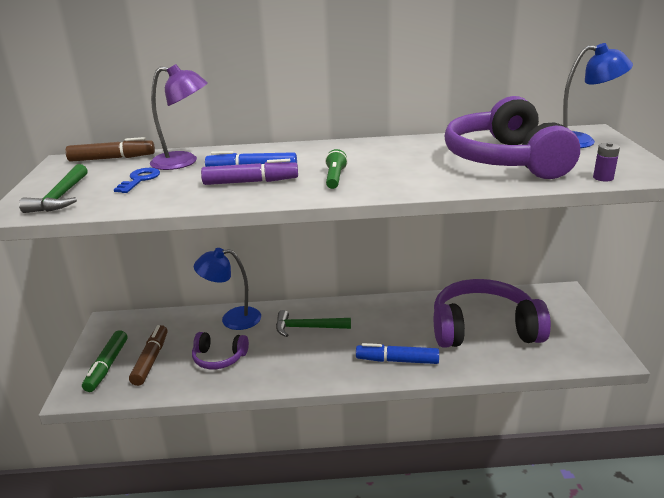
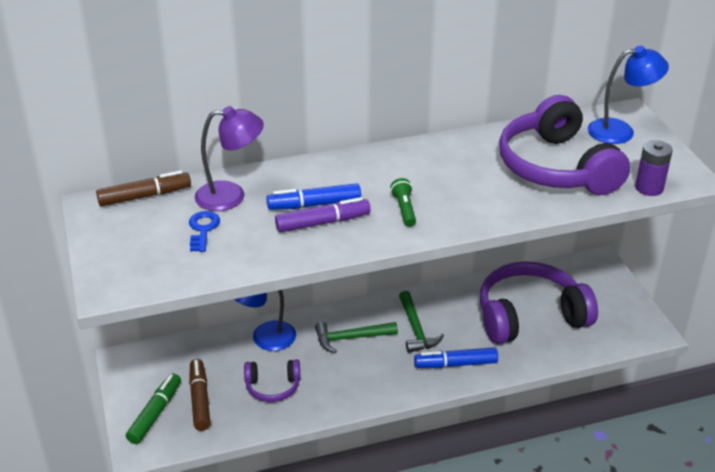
camera: 15 degrees left, 10 degrees up
green hammer [19,164,88,213] -> green hammer moved to [399,291,444,353]
green marker [82,330,127,392] -> green marker turned 150 degrees counterclockwise [126,373,181,444]
purple battery [593,142,620,182] -> purple battery [635,140,673,196], size x1.57

